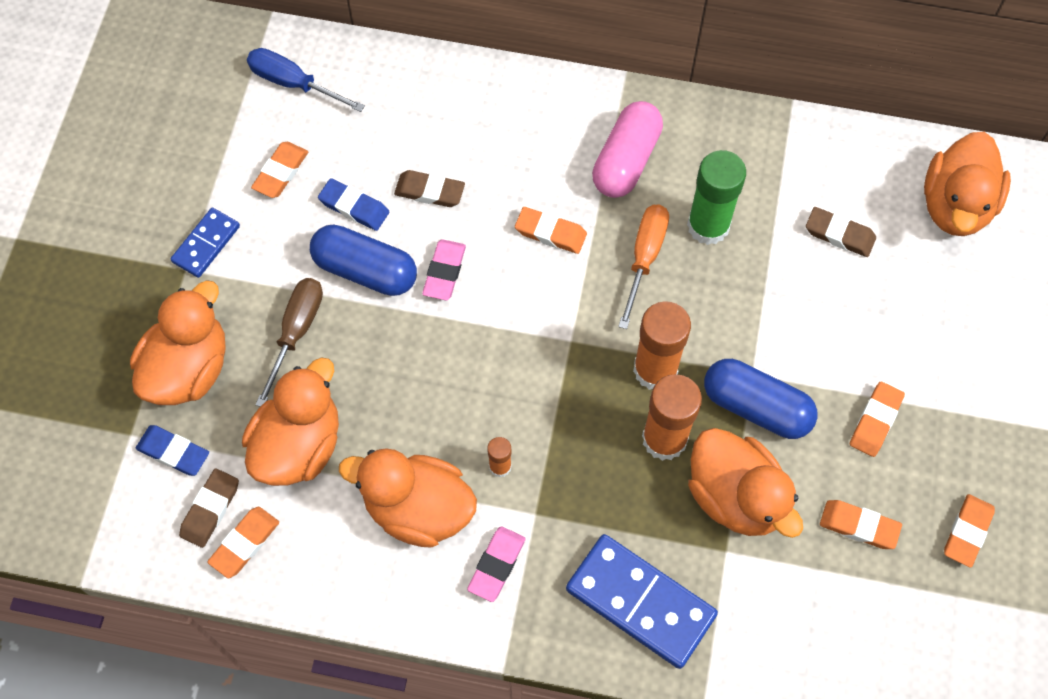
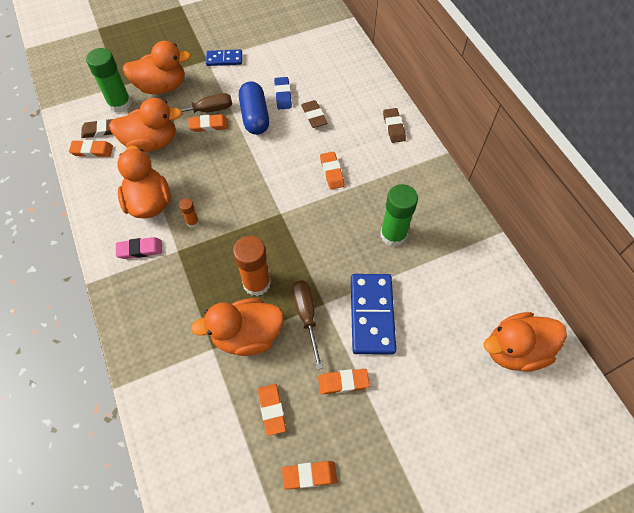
camera: 55 degrees right, 5 degrees down
blue eraser [136,425,209,476] -> green glue stick [86,48,132,113]
blue screwdriver [247,48,365,112] -> none
orange eraser [251,142,308,198] -> orange eraser moved to [188,114,228,132]
pink eraser [422,239,466,300] -> none
blue domino [566,534,718,669] -> blue domino moved to [351,274,396,354]
pink capsule [592,101,663,198] -> none
orange screwdriver [618,205,669,329] -> none
orange glue stick [633,301,691,390] -> none
orange duck [688,428,803,538] -> orange duck turned 60 degrees clockwise [191,298,284,356]
blue capsule [704,359,817,439] -> brown screwdriver [292,280,323,370]
brown eraser [806,207,876,257] -> brown eraser moved to [383,108,406,143]

